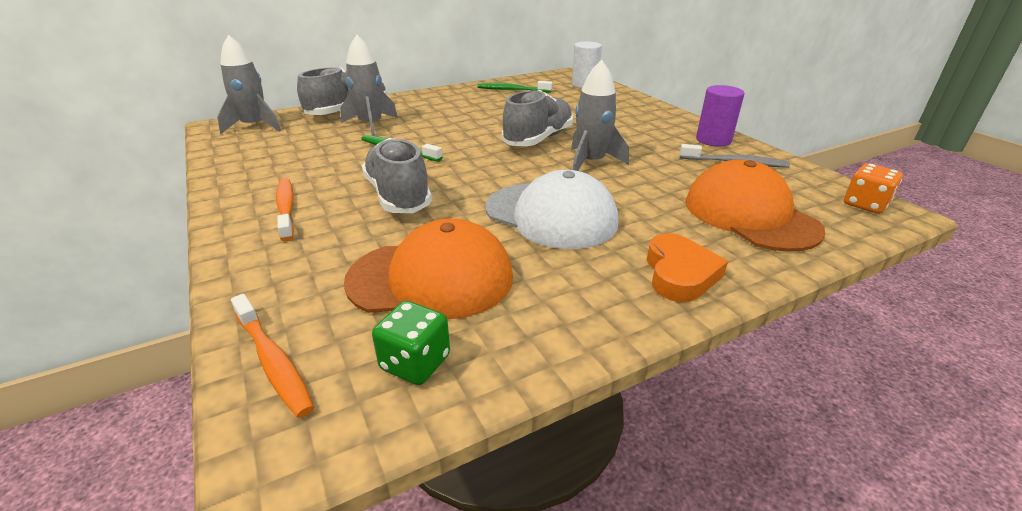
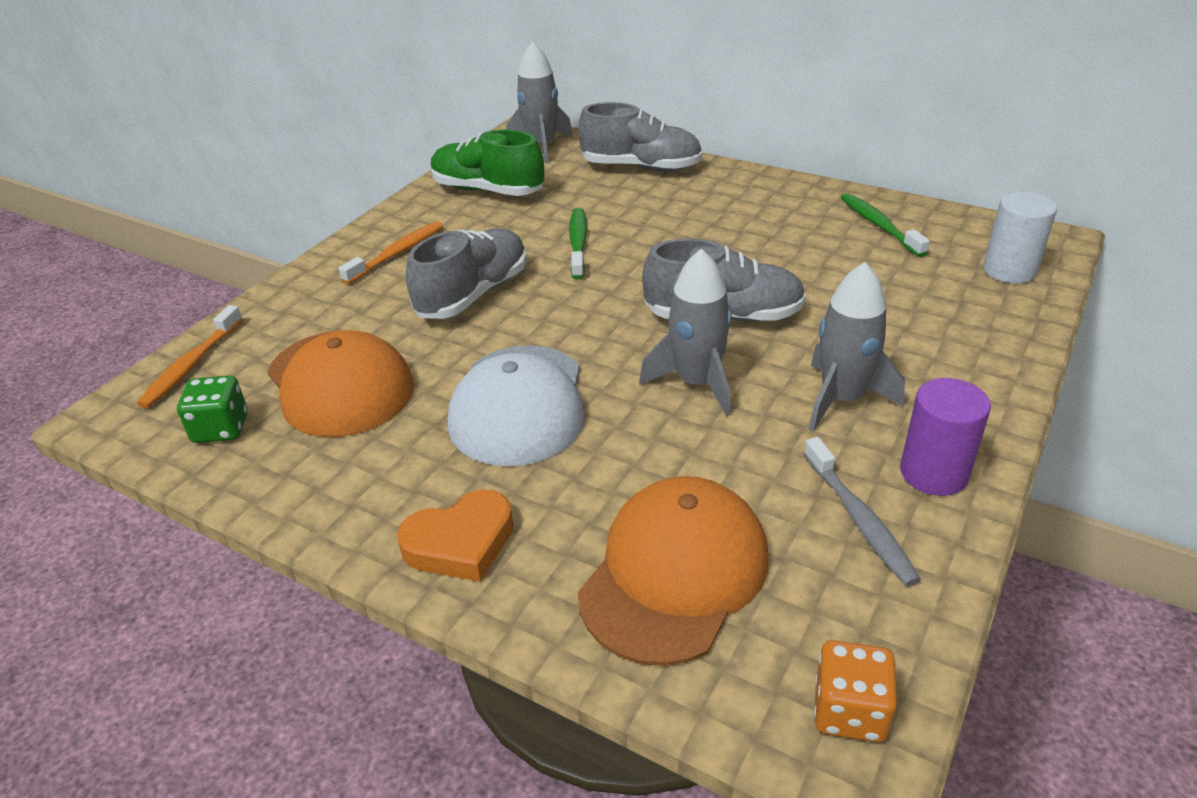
camera: 60 degrees right, 5 degrees up
grey rocket [340,35,398,136] -> grey rocket moved to [809,262,905,431]
none -> green shoe [431,129,544,196]

